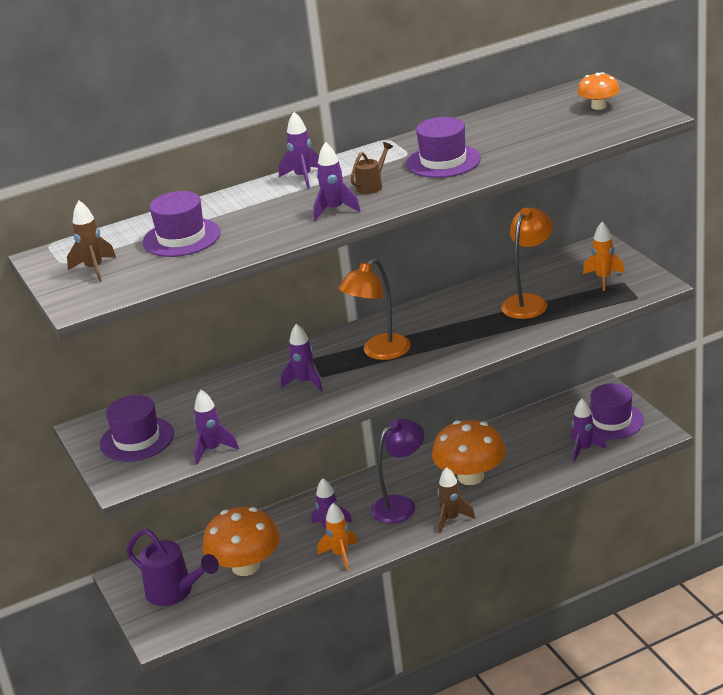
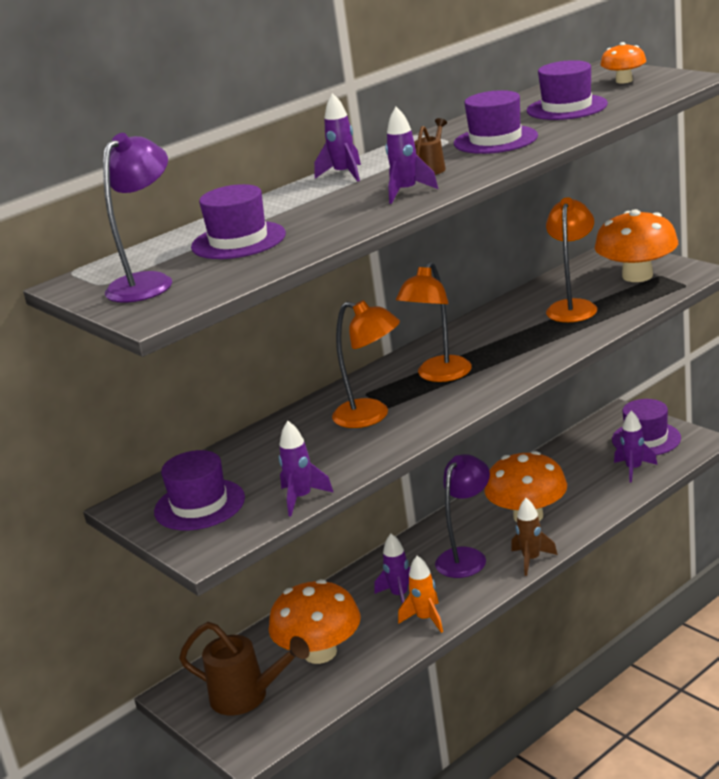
camera: 15 degrees left, 5 degrees down
brown rocket [67,200,116,282] -> purple lamp [103,133,172,303]
purple watering can [126,528,219,606] -> brown watering can [179,622,310,716]
purple rocket [281,324,323,392] -> orange lamp [332,300,400,428]
orange rocket [583,222,625,291] -> orange mushroom [595,209,678,282]
none -> purple hat [527,60,608,120]

